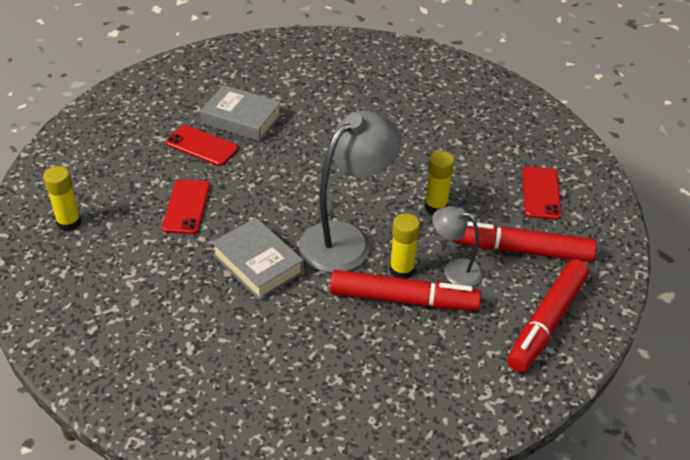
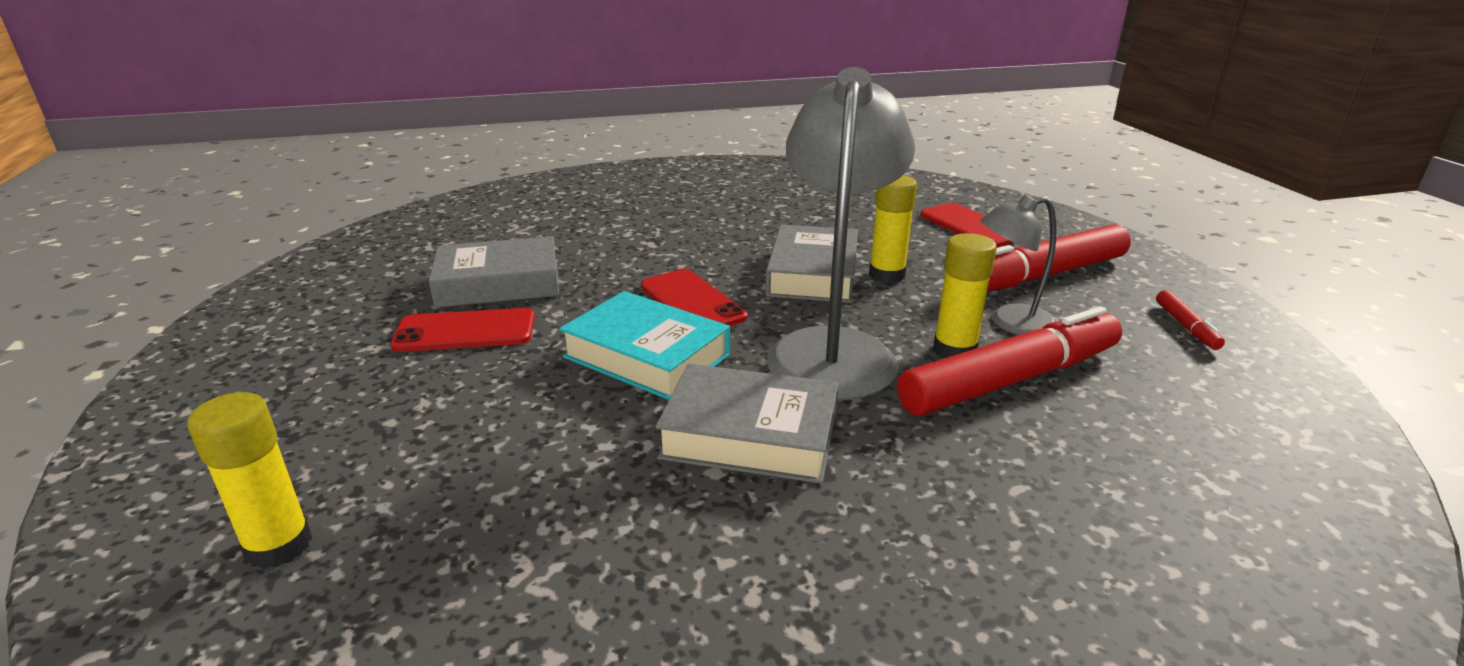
camera: 35 degrees left, 15 degrees down
red phone [162,179,210,234] -> red phone moved to [641,269,747,326]
red marker [507,259,589,372] -> red marker [1156,290,1225,350], size x0.42
none -> turquoise book [559,291,730,400]
none -> grey book [765,224,858,303]

